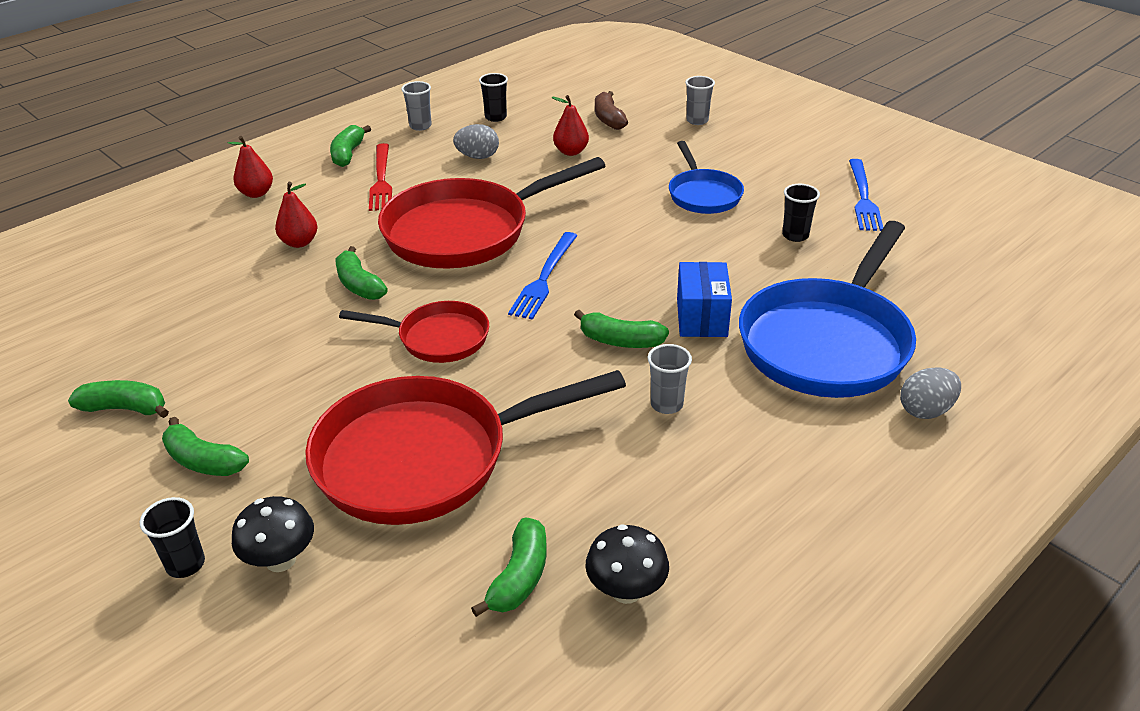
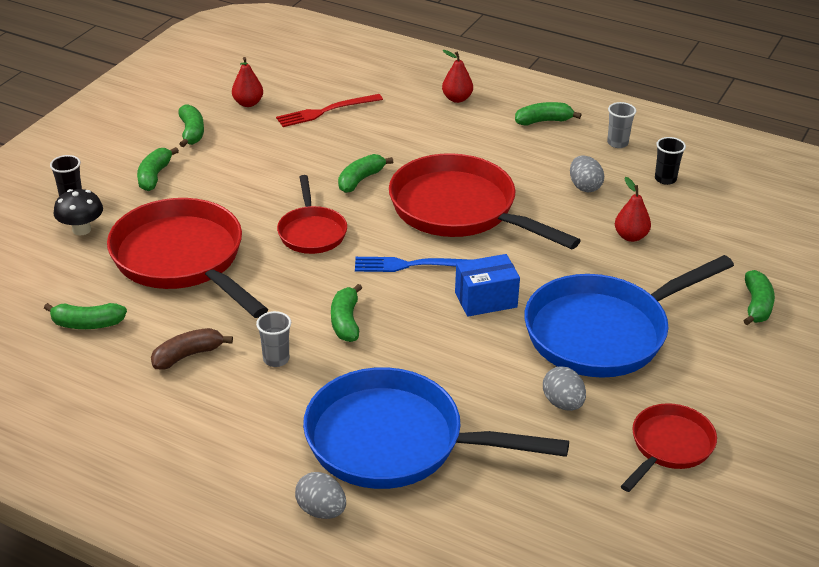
camera: 70 degrees right, 0 degrees up
red pear [275,182,317,248] -> red pear moved to [232,57,263,107]
red fork [369,143,392,211] -> red fork moved to [276,94,383,127]
black mushroom [585,524,669,604] -> none
brown banana [595,91,628,130] -> brown banana moved to [151,328,233,370]
blue pan [669,141,744,214] -> blue pan [524,255,734,378], size x1.86
blue box [677,262,732,337] -> blue box moved to [455,254,520,317]
grey cup [685,76,715,125] -> green banana [743,270,775,325]
black cup [782,184,820,242] -> grey egg [543,366,586,411]
blue fork [849,159,884,231] -> red pan [621,403,717,492]

